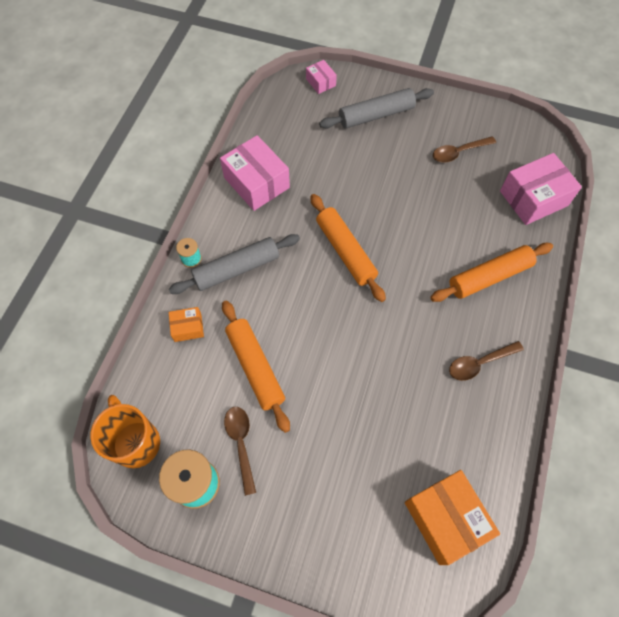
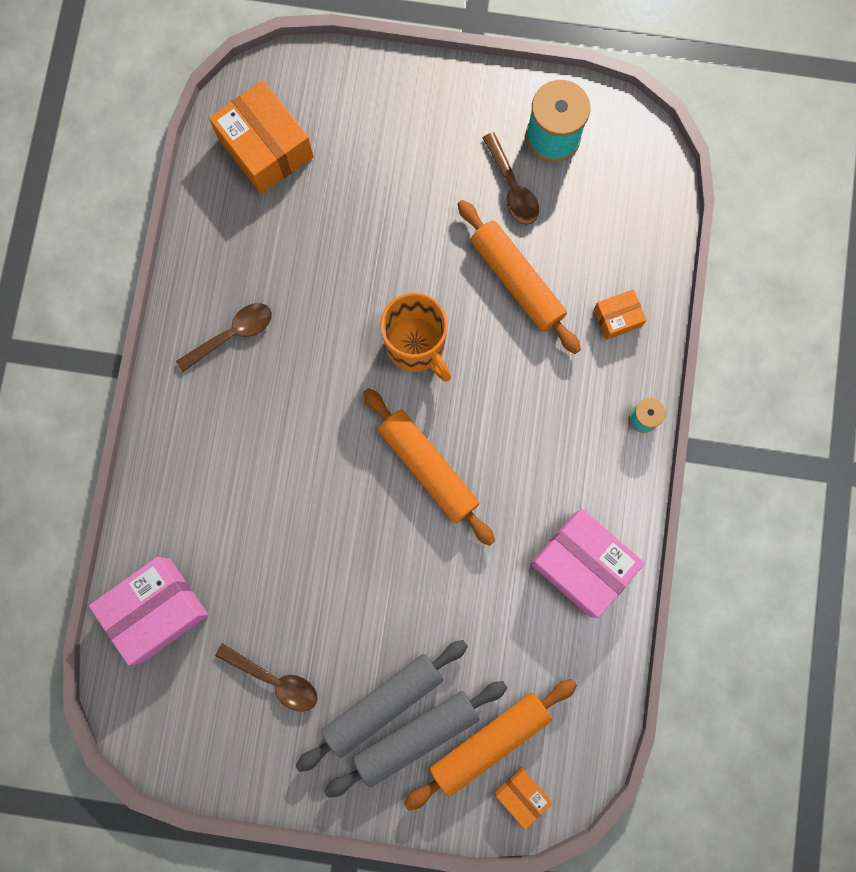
camera: 170 degrees right, 15 degrees up
orange mug [90,395,160,468] -> orange mug moved to [380,292,451,382]
grey rolling pin [169,234,300,294] -> grey rolling pin moved to [296,640,468,772]
pink box [306,60,337,94] -> orange box [495,767,552,830]
orange rolling pin [430,243,553,302] -> orange rolling pin moved to [404,679,577,811]
brown spoon [433,136,496,163] -> brown spoon turned 60 degrees clockwise [215,643,318,712]

